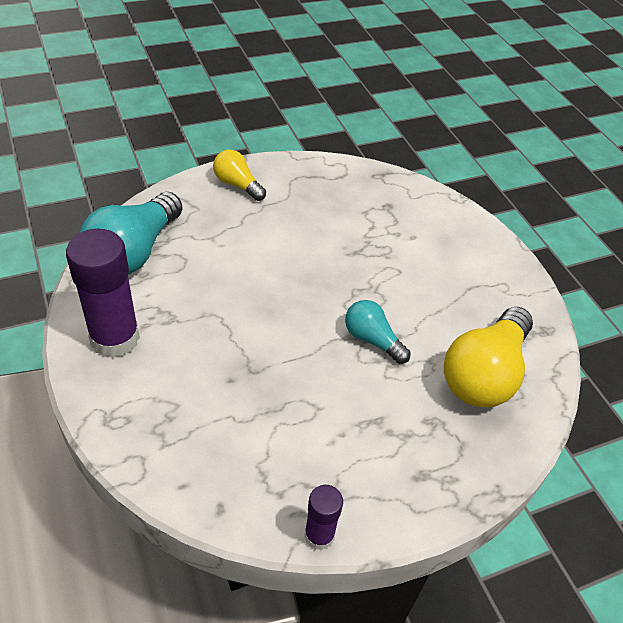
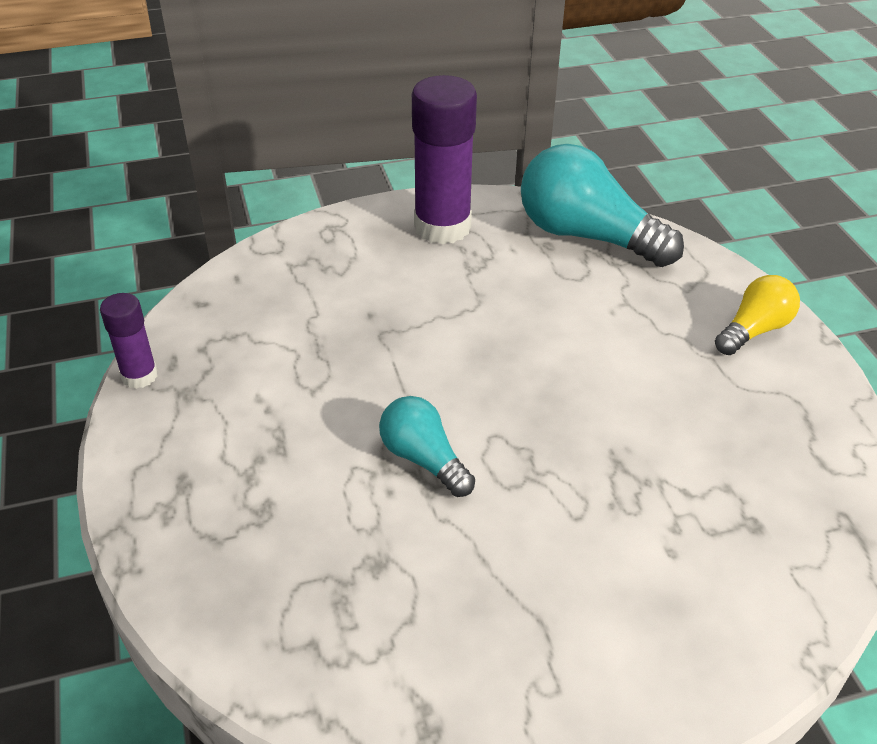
camera: 100 degrees right, 5 degrees down
turquoise light bulb [345,300,411,364] -> turquoise light bulb turned 90 degrees counterclockwise [379,396,475,497]
yellow light bulb [444,307,533,408] -> none

